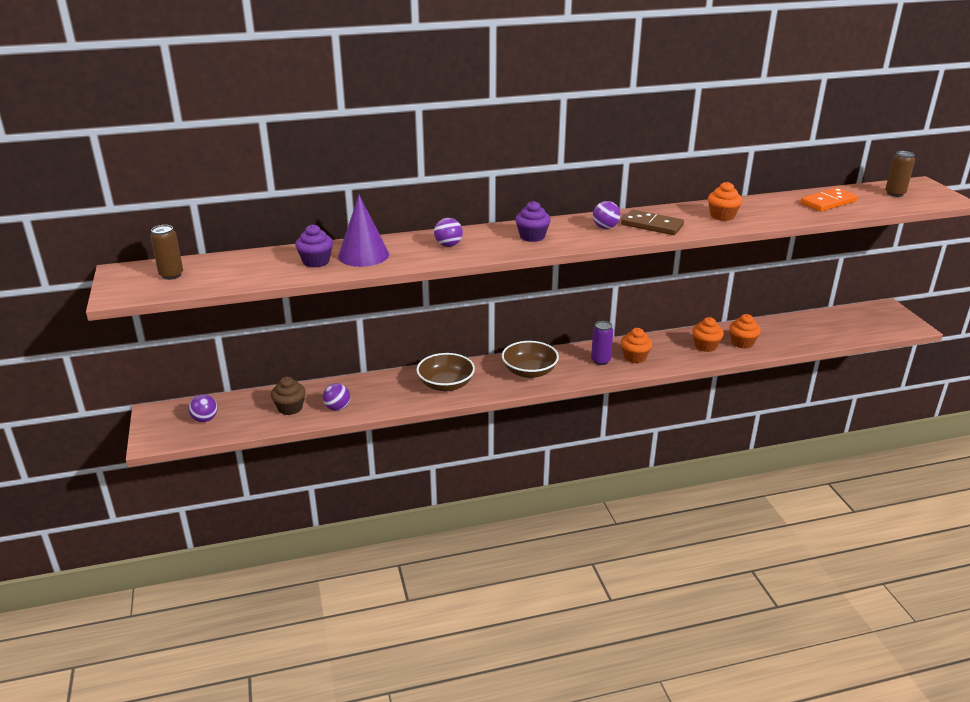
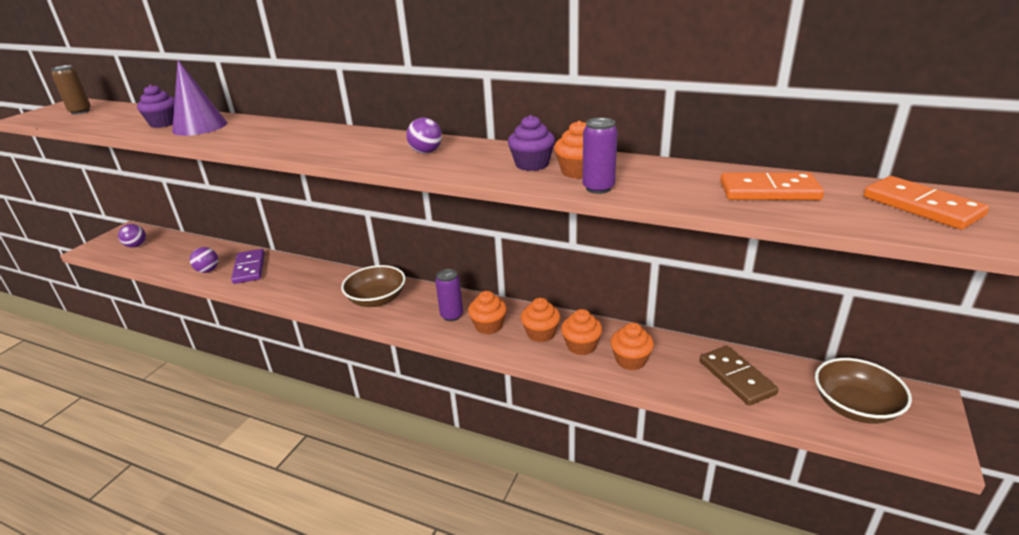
camera: 40 degrees right, 0 degrees up
brown cupcake [271,377,306,415] -> none
brown bowl [416,353,475,391] -> brown bowl moved to [815,358,912,424]
purple ball [434,218,463,247] -> none
purple cupcake [515,201,551,242] -> purple cupcake moved to [508,115,555,171]
brown domino [621,209,684,235] -> brown domino moved to [700,346,779,406]
brown can [885,151,915,197] -> orange domino [864,176,989,229]
none -> purple domino [231,249,265,284]
none -> orange cupcake [521,298,561,342]
none -> purple can [582,118,618,194]

